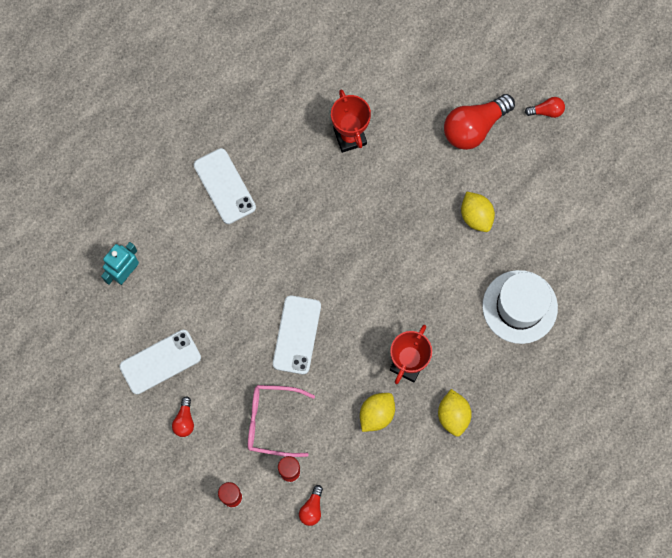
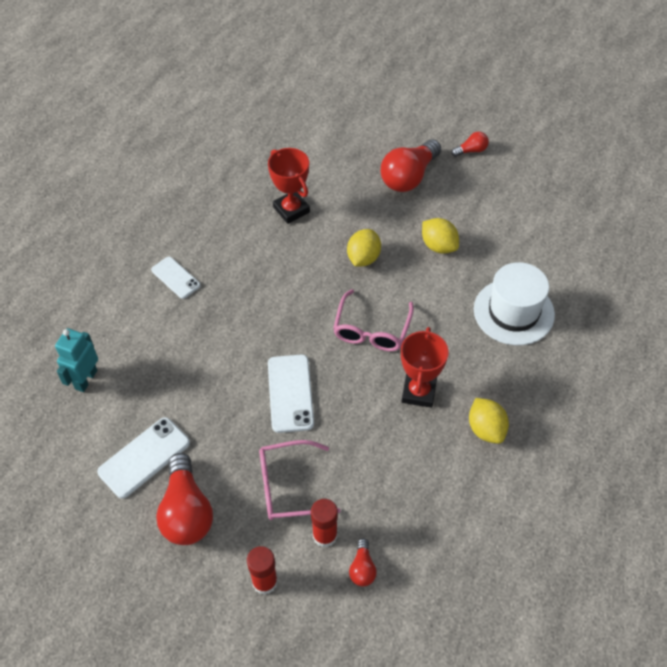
camera: 15 degrees left, 20 degrees down
red light bulb [172,397,194,437] -> red light bulb [156,453,213,545], size x2.08
white phone [194,148,256,224] -> white phone [151,257,201,299], size x0.66
yellow lemon [360,393,395,432] -> yellow lemon moved to [347,229,381,266]
none -> pink glasses [333,289,414,351]

